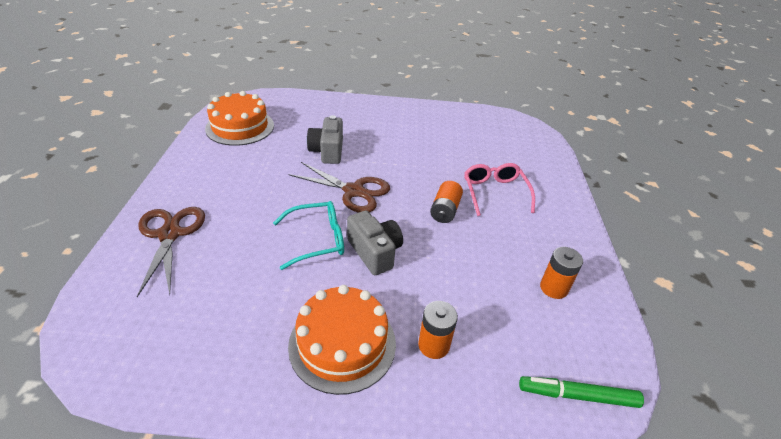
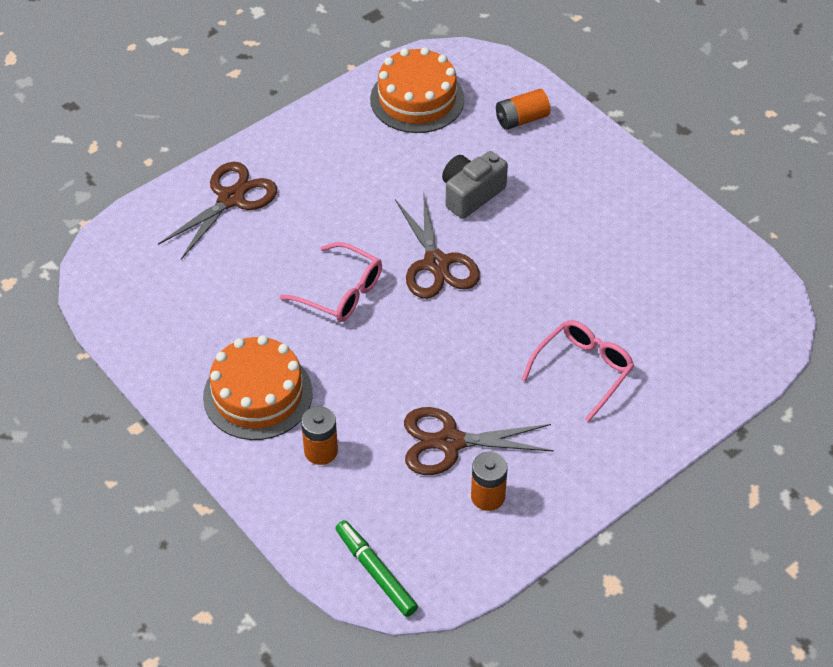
camera: 50 degrees right, 10 degrees up
turquoise glasses [273,201,344,270] -> pink glasses [280,242,382,322]
grey camera [347,211,403,275] -> none
orange battery [430,181,463,223] -> orange battery moved to [496,89,550,130]
none -> brown scissors [404,407,554,475]

